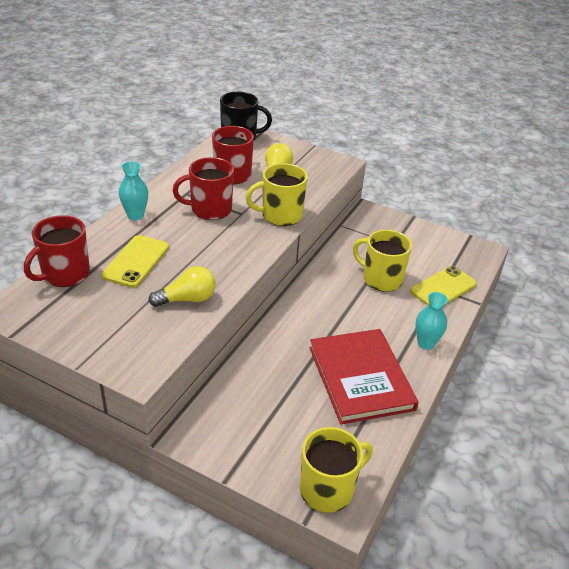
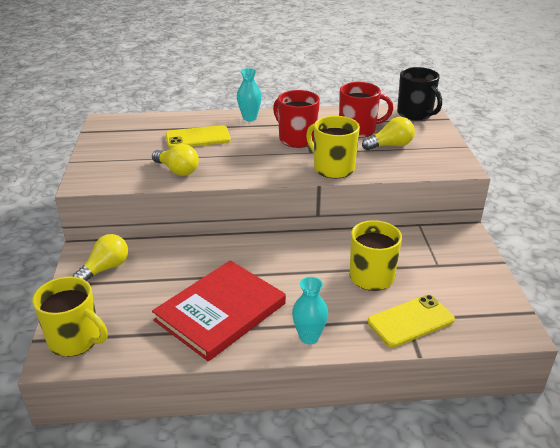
camera: 60 degrees right, 5 degrees down
red mug [24,215,90,287] -> none
yellow phone [410,266,477,306] -> yellow phone turned 45 degrees counterclockwise [368,295,455,347]
none -> yellow light bulb [73,234,128,281]

